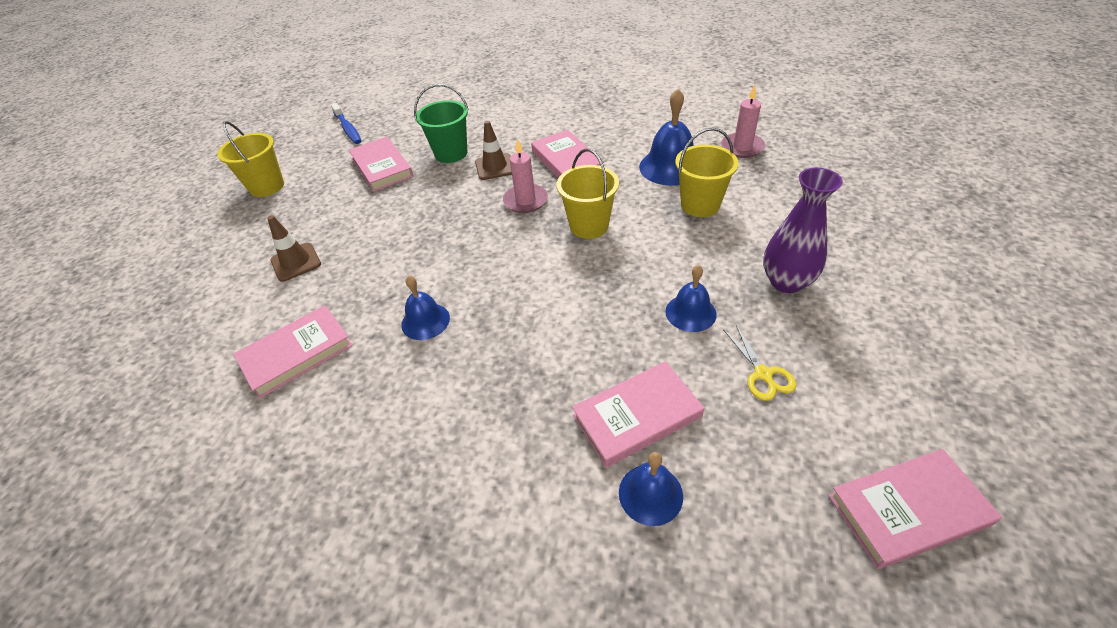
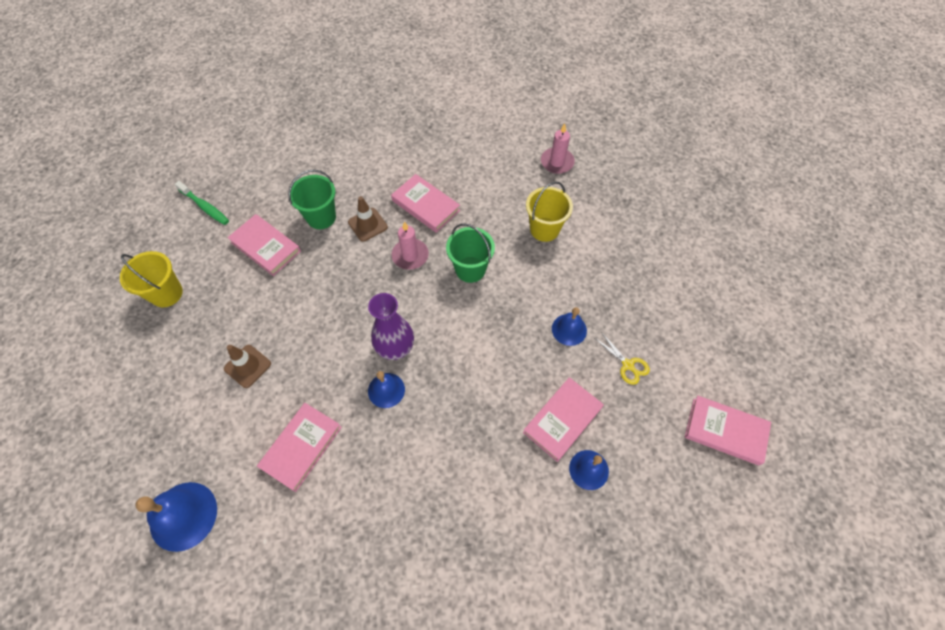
camera: 25 degrees left, 15 degrees up
blue toothbrush [331,103,361,144] -> green toothbrush [175,181,229,225]
yellow bucket [557,149,619,239] -> green bucket [446,223,495,283]
blue bell [639,89,694,186] -> blue bell moved to [135,482,217,552]
purple vase [763,167,843,293] -> purple vase moved to [368,293,414,360]
pink book [828,449,1002,569] -> pink book turned 60 degrees clockwise [685,395,771,465]

